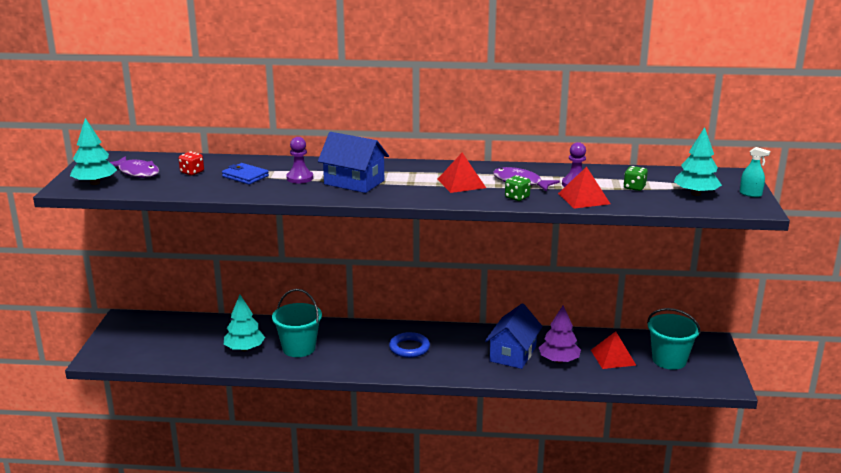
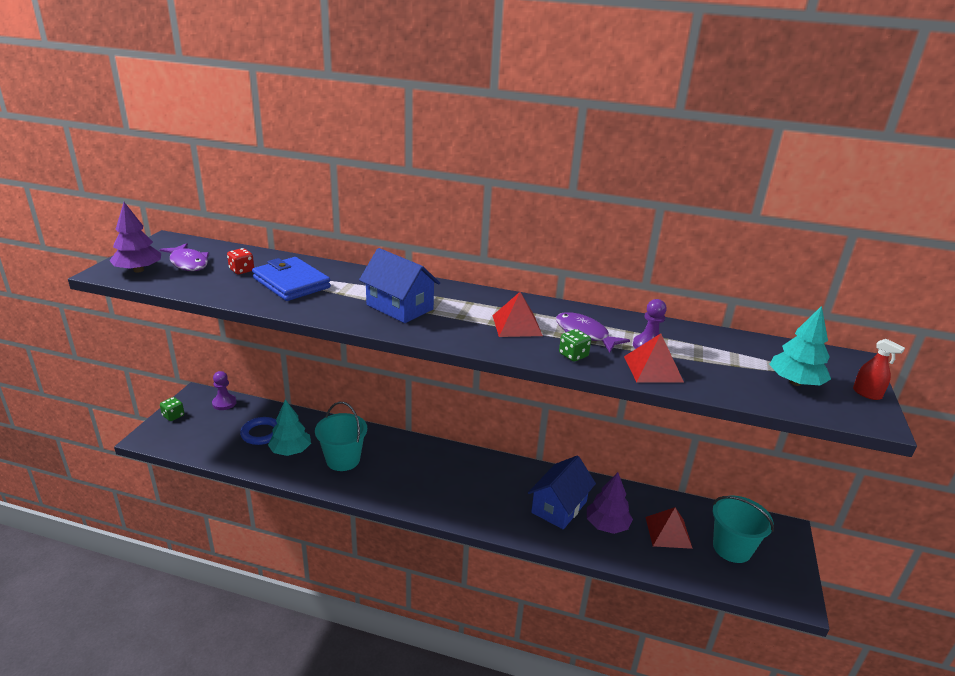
camera: 10 degrees right, 5 degrees up
turquoise tree [70,118,117,185] -> purple tree [109,202,161,273]
blue wallet [222,163,269,185] -> blue wallet [252,257,331,301], size x1.63
purple pawn [286,137,313,183] -> purple pawn moved to [212,371,237,410]
blue ring [389,332,430,358] -> blue ring moved to [240,417,277,445]
green dice [623,166,648,191] -> green dice moved to [160,397,184,421]
turquoise spray bottle [740,147,770,197] -> red spray bottle [853,339,905,400]

